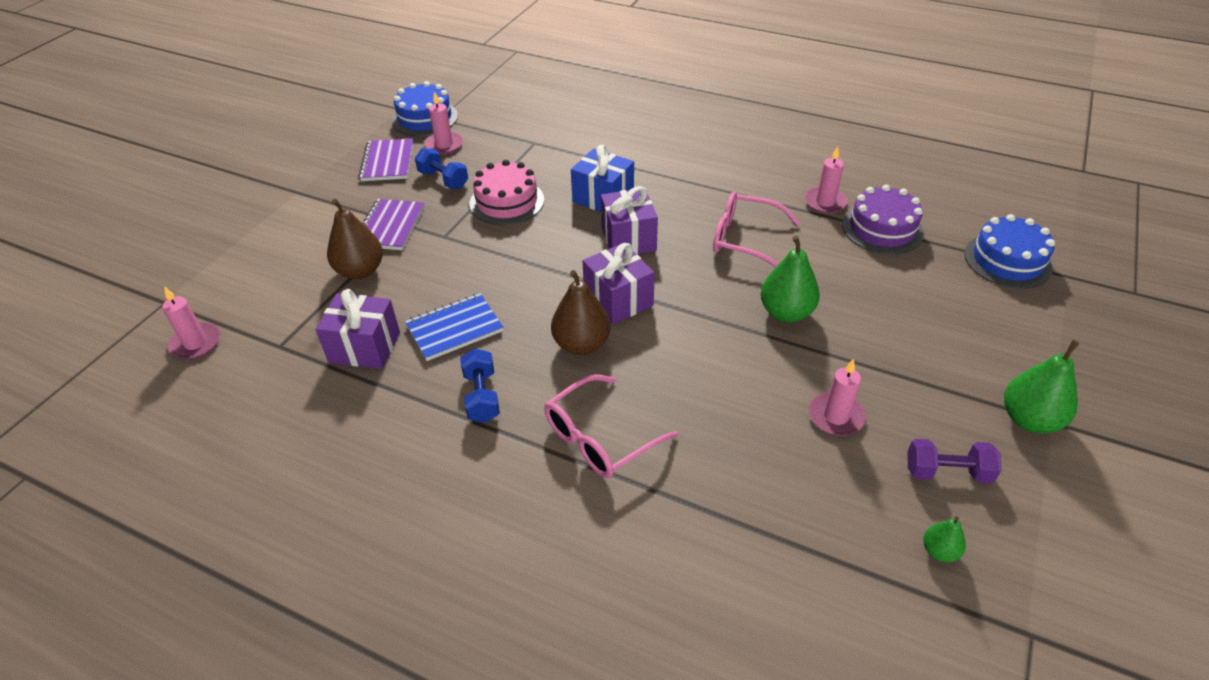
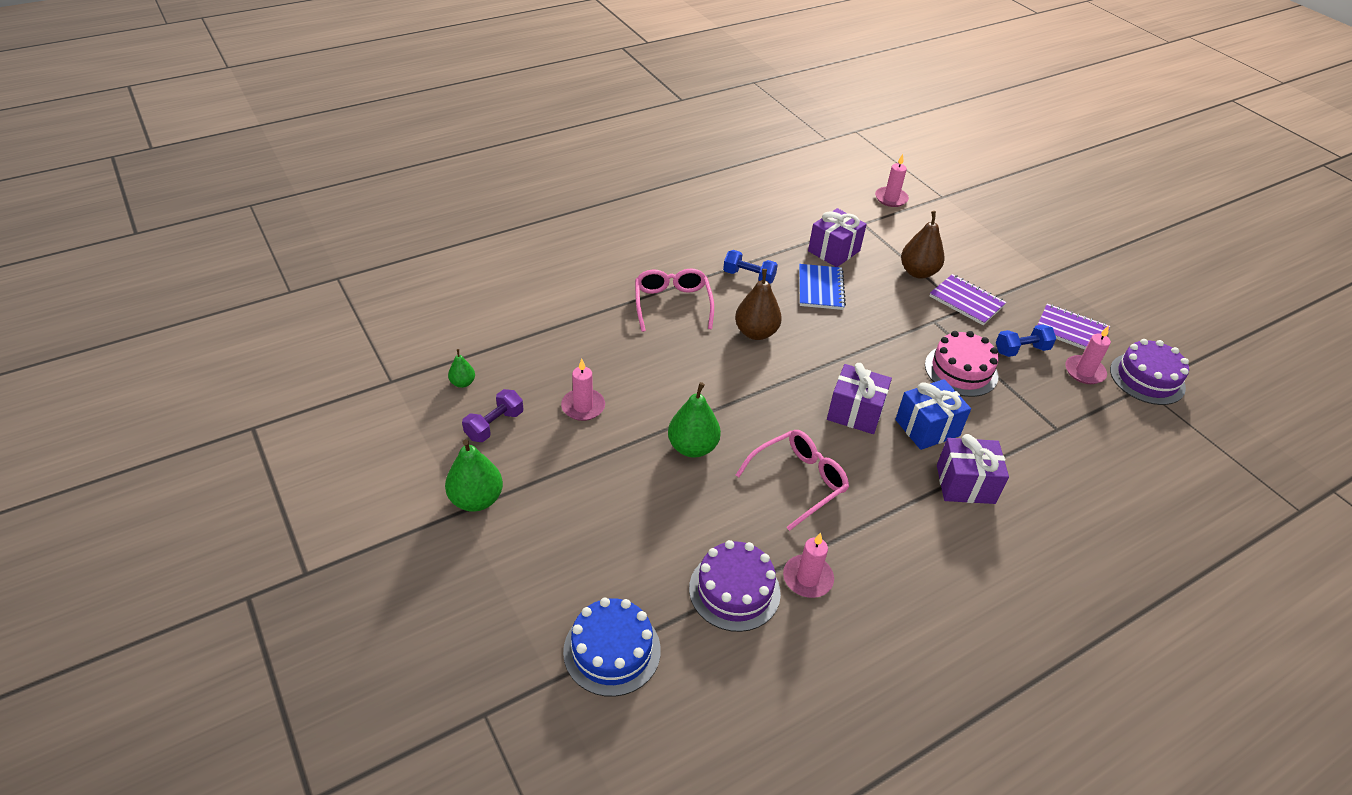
camera: 120 degrees right, 0 degrees up
blue cake [392,81,458,136] -> purple cake [1110,339,1189,405]
purple gift [583,243,655,324] -> purple gift moved to [937,434,1009,504]

